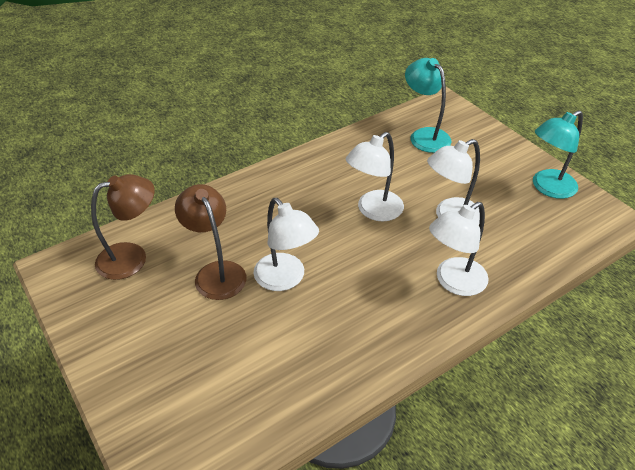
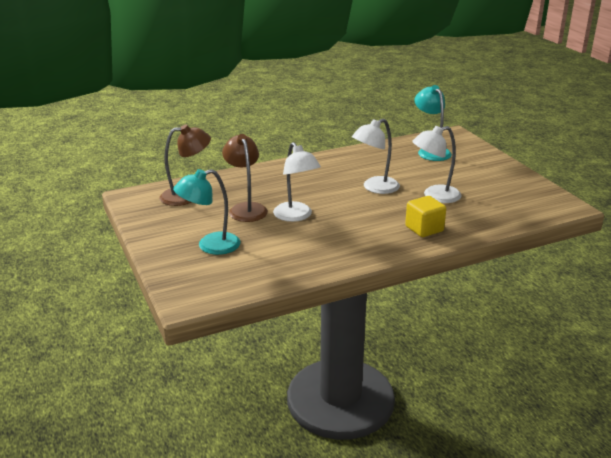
camera: 10 degrees right, 15 degrees down
white lamp [429,202,489,296] -> yellow cube [405,196,446,237]
turquoise lamp [533,110,583,199] -> turquoise lamp moved to [173,169,241,255]

